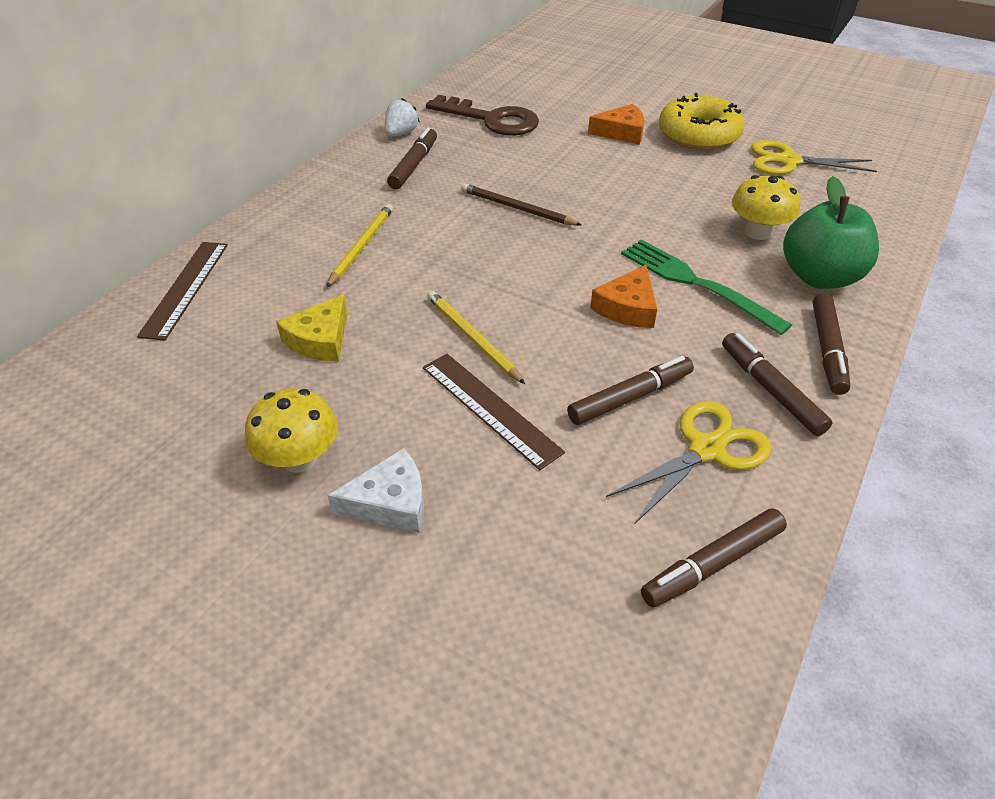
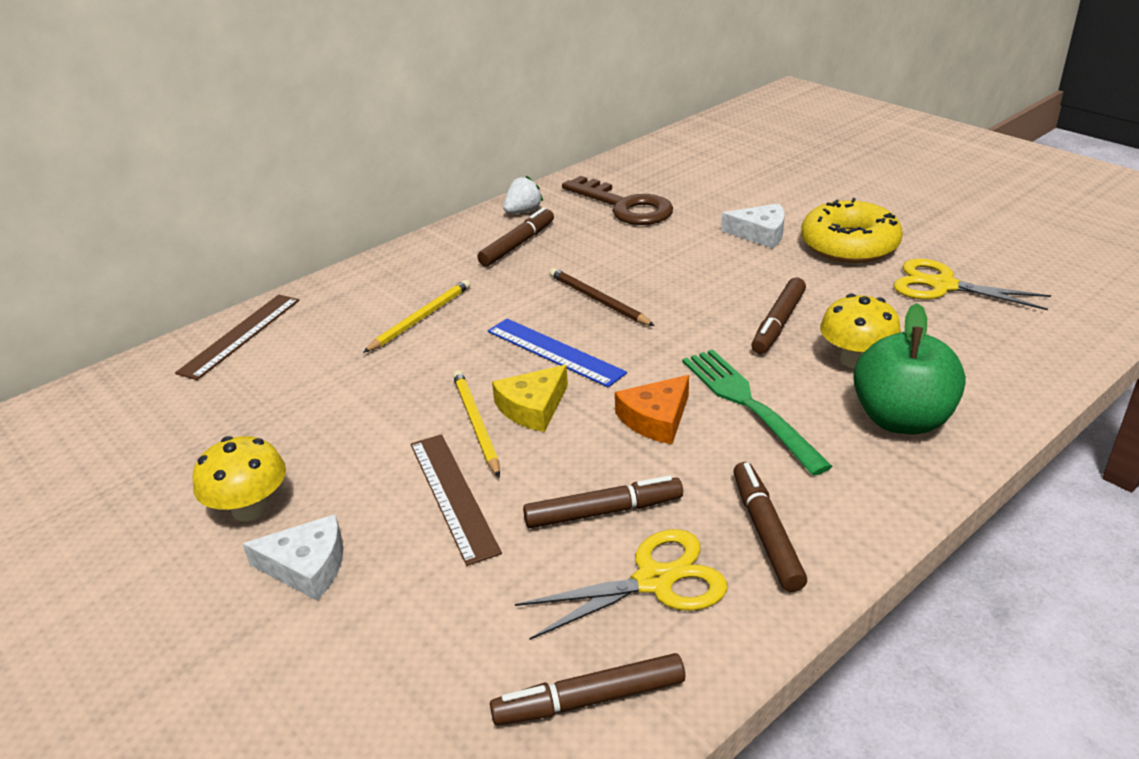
camera: 20 degrees right, 10 degrees down
yellow cheese [276,294,347,362] -> yellow cheese moved to [492,365,568,432]
orange cheese [588,104,644,145] -> white cheese [721,203,785,248]
brown marker [813,293,850,395] -> brown marker moved to [751,278,806,354]
none -> blue ruler [488,319,627,387]

